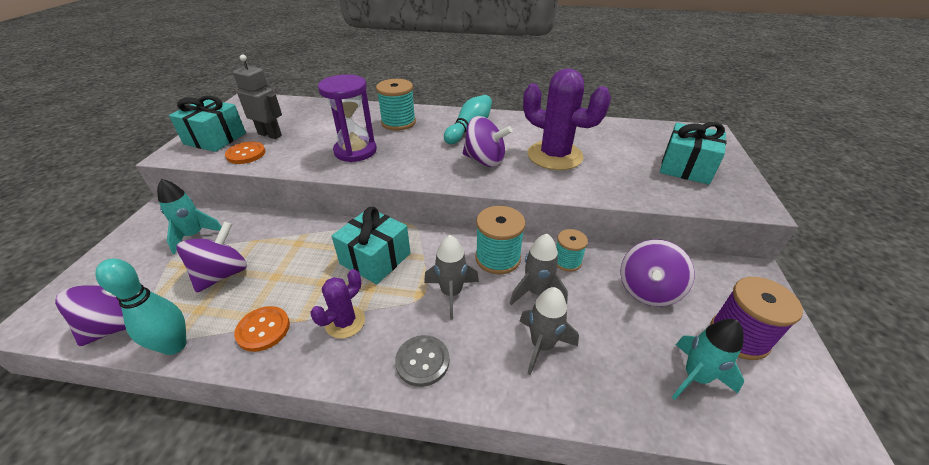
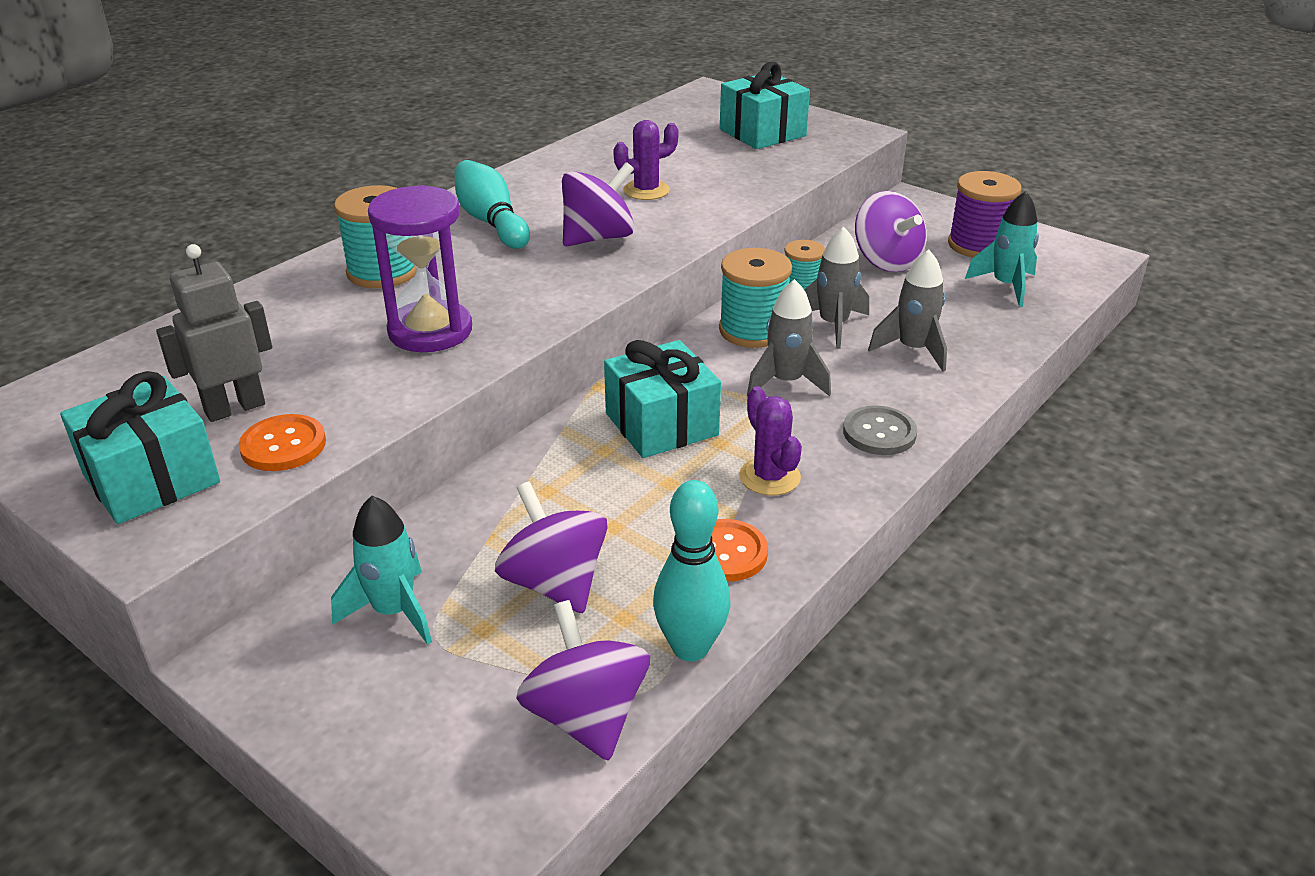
camera: 60 degrees left, 5 degrees down
purple cactus [523,68,611,170] -> purple cactus [613,120,679,200], size x0.53

